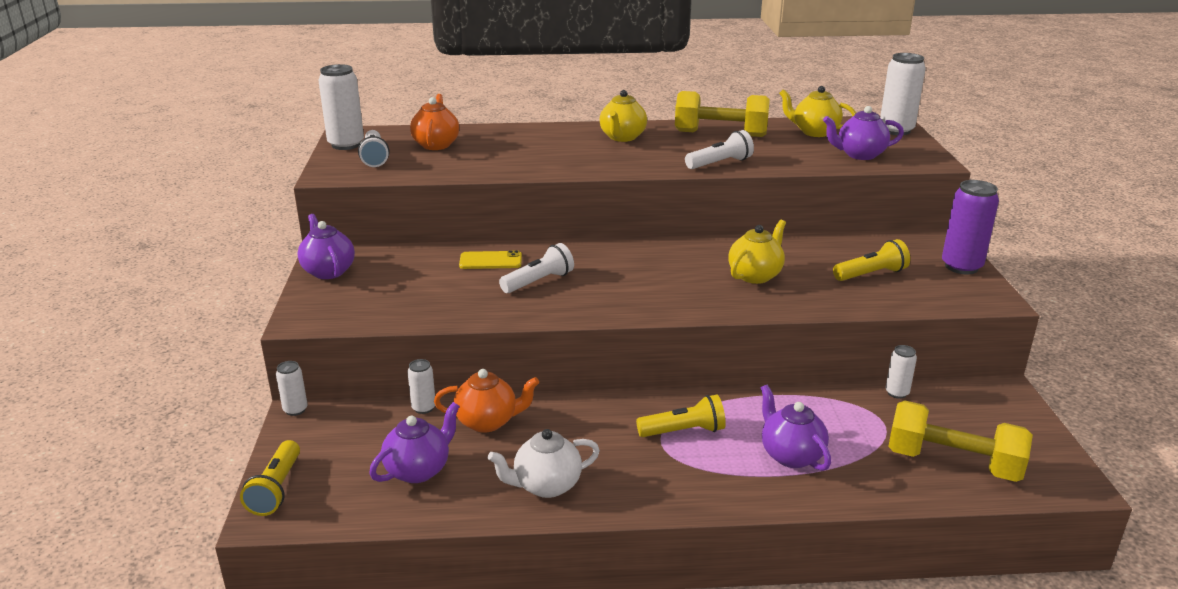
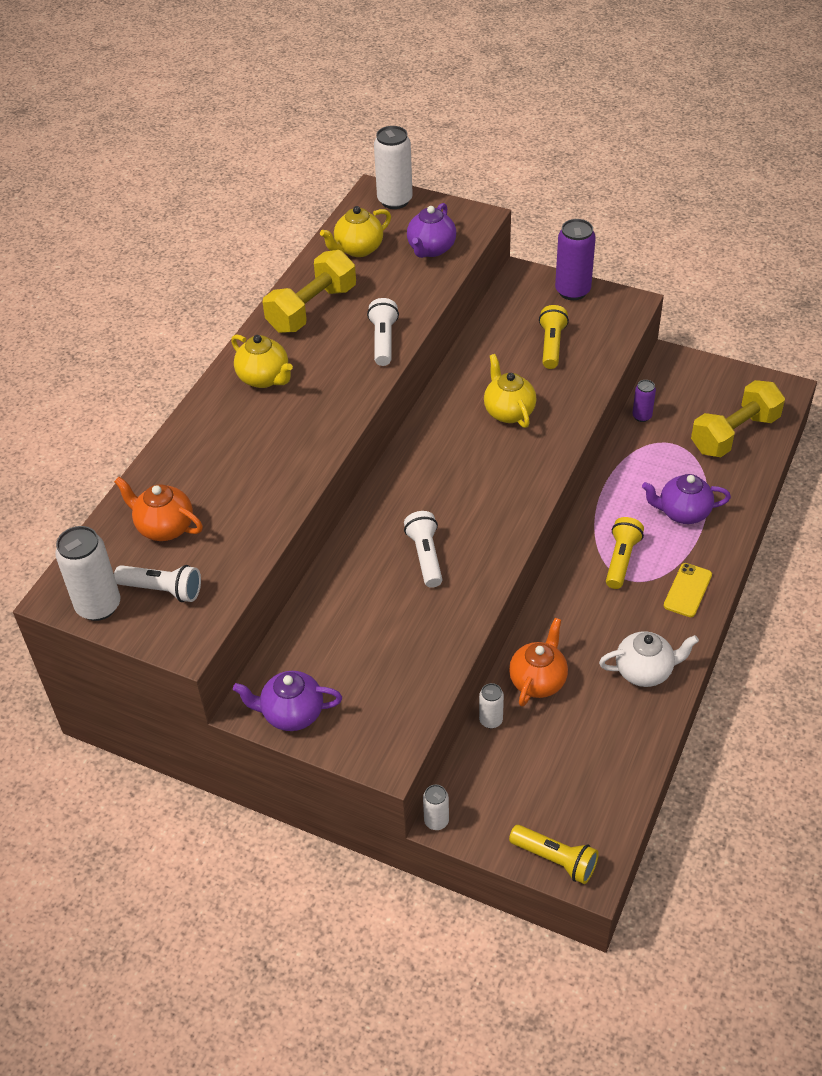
camera: 60 degrees left, 20 degrees up
purple teapot [369,402,460,483] -> none
yellow phone [459,250,522,269] -> yellow phone moved to [664,563,712,617]
white teapot [488,429,600,498] -> white teapot turned 105 degrees counterclockwise [599,631,699,687]
white can [885,345,917,399] -> purple can [632,380,656,422]

